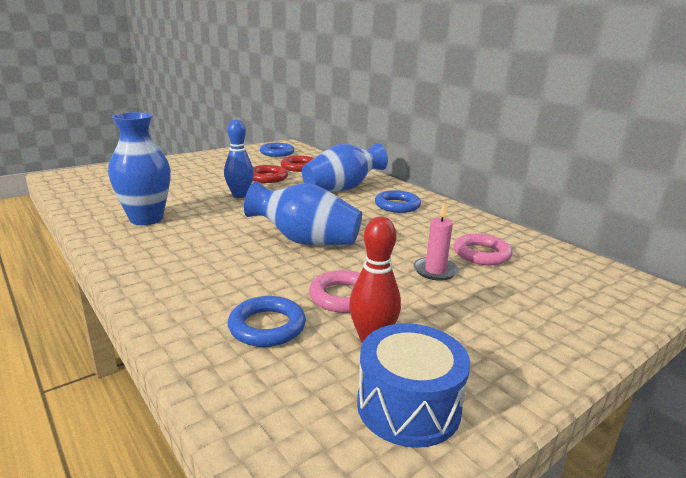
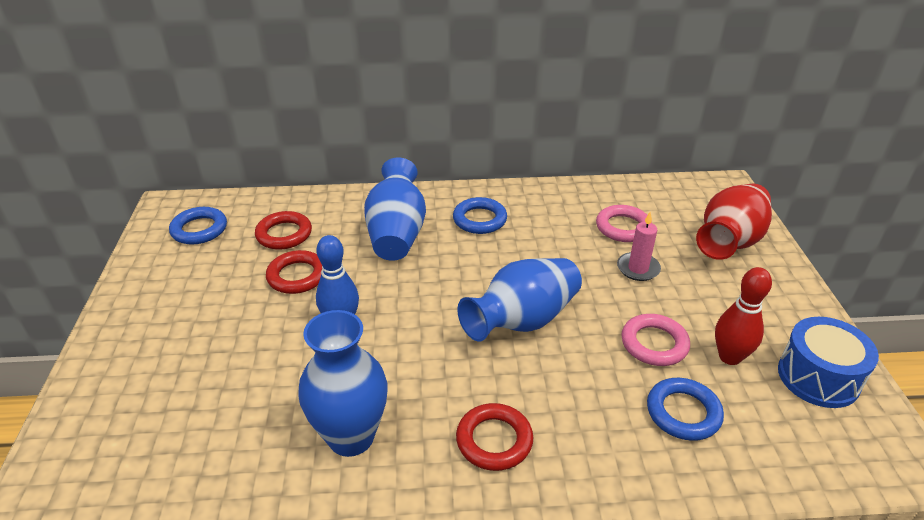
camera: 55 degrees left, 15 degrees up
none -> red ring [456,403,534,471]
none -> red vase [696,184,772,260]

